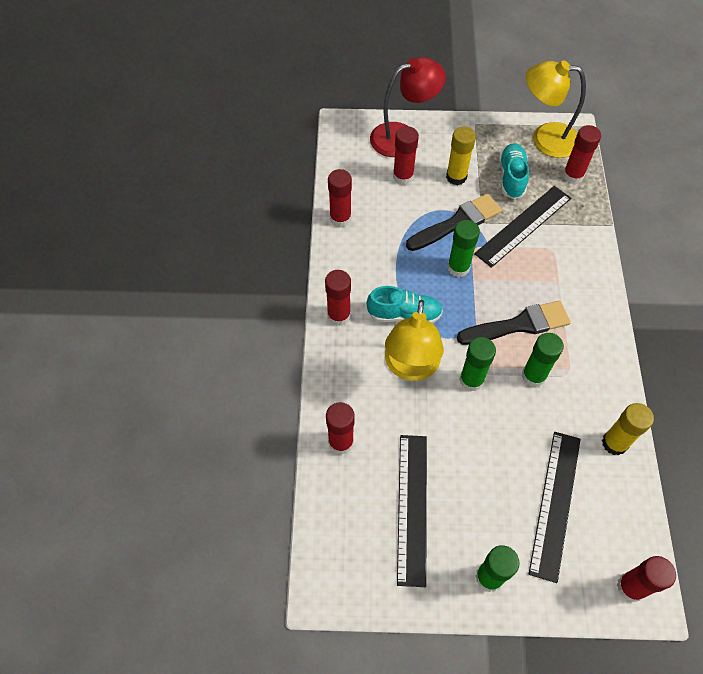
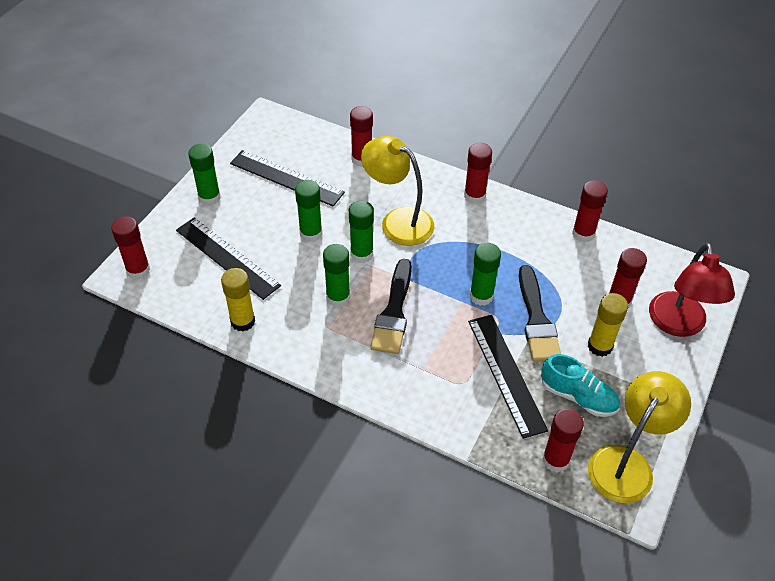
camera: 115 degrees right, 10 degrees down
turquoise shoe [367,286,443,323] -> none
none -> green glue stick [295,180,322,242]

